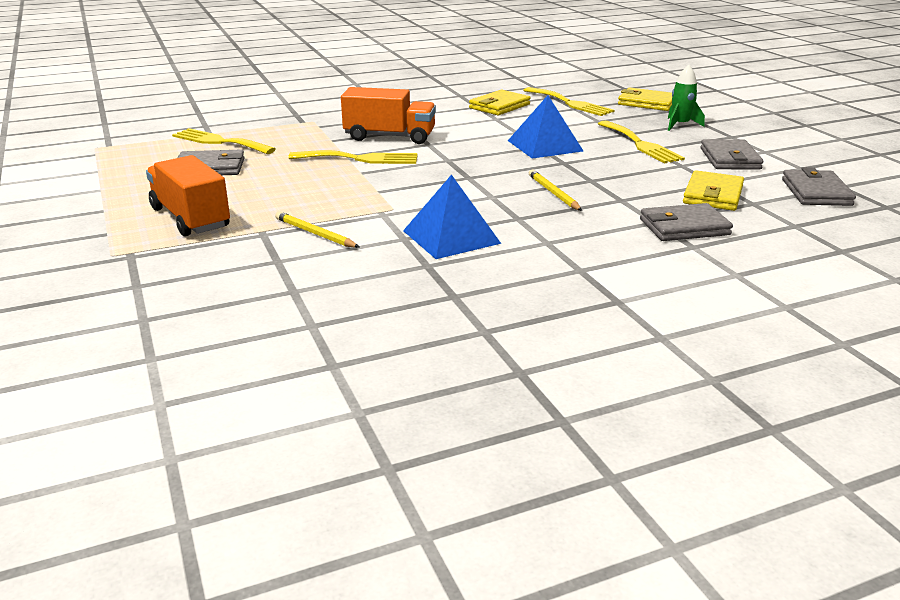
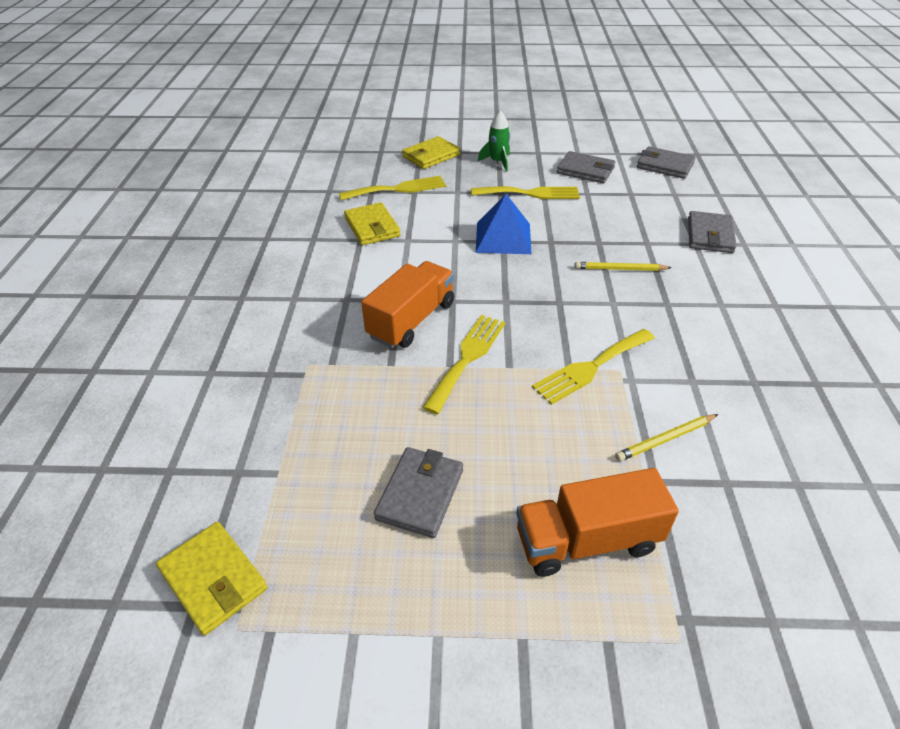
camera: 65 degrees left, 15 degrees up
yellow fork [172,128,276,154] -> yellow fork moved to [532,329,655,405]
blue pyramid [403,174,501,259] -> none
yellow wallet [683,170,744,211] -> yellow wallet moved to [156,522,267,636]

